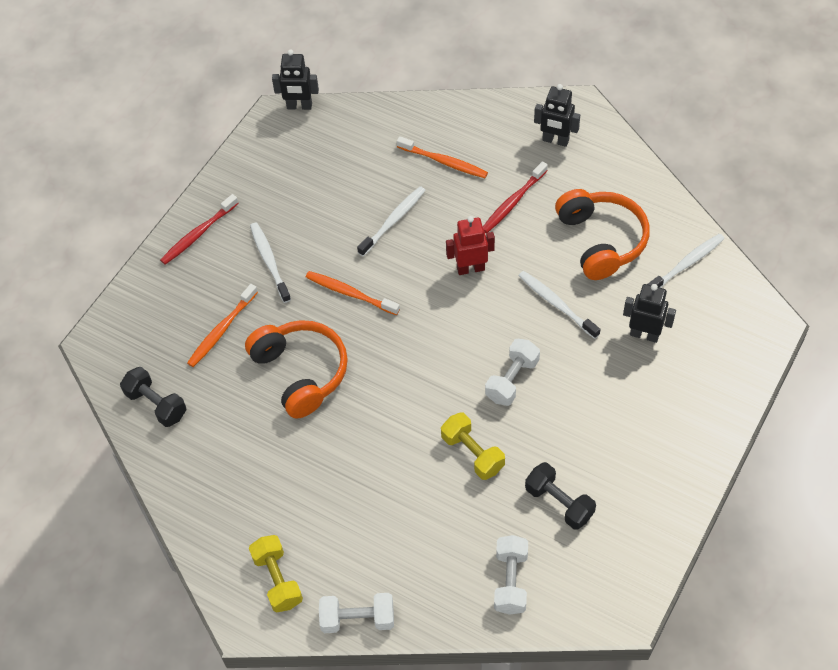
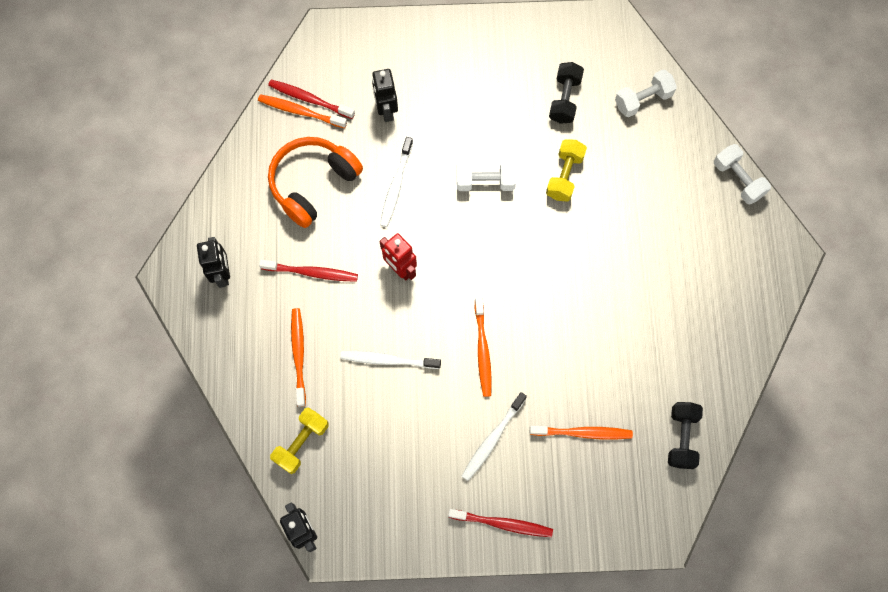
camera: 125 degrees left, 15 degrees up
orange headphones [245,320,348,419] -> none
yellow dumbbell [249,535,303,613] -> yellow dumbbell moved to [270,407,329,474]
white toothbrush [648,234,724,288] -> orange toothbrush [258,94,347,128]
none -> red toothbrush [268,80,355,119]

